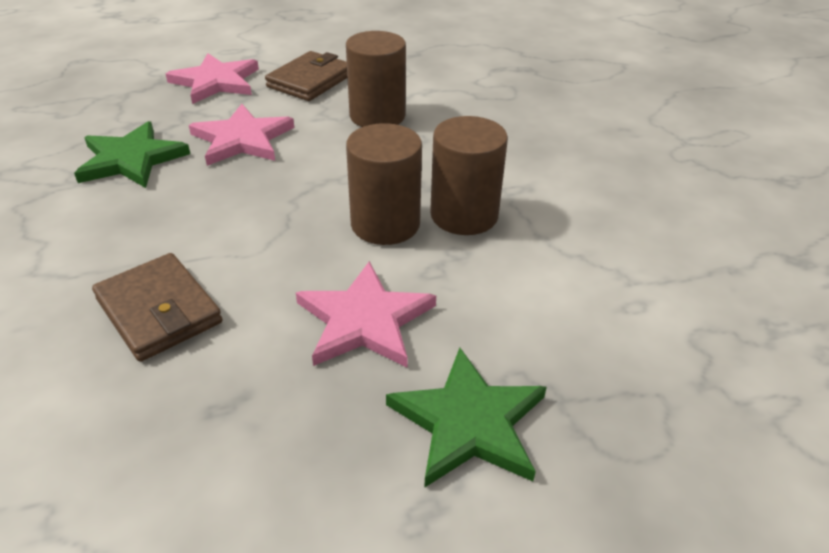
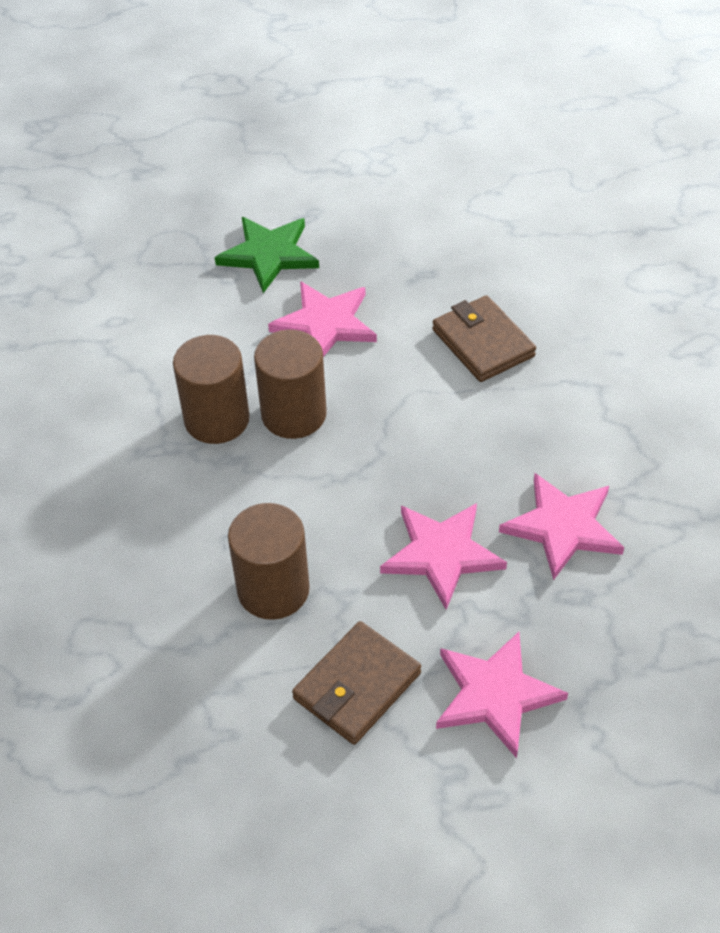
camera: 170 degrees left, 10 degrees up
green star [74,121,190,188] -> pink star [499,473,624,580]

